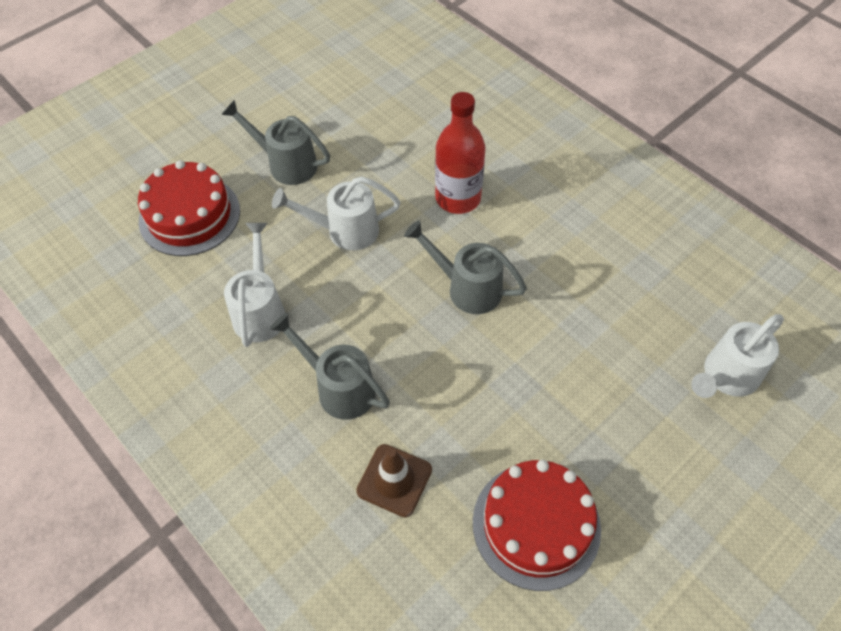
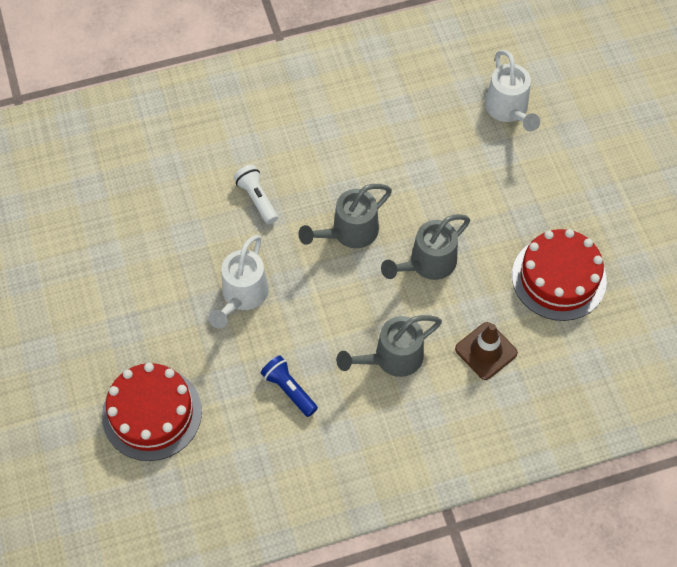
camera: 65 degrees left, 5 degrees up
grey watering can [221,100,330,185] -> grey watering can moved to [381,214,470,280]
white watering can [224,223,285,347] -> blue flashlight [261,356,318,417]
red bottle [435,92,485,214] -> white flashlight [234,165,278,224]

